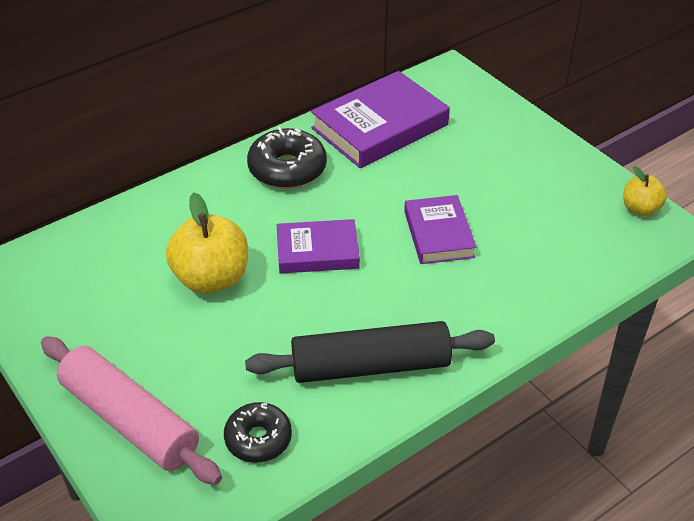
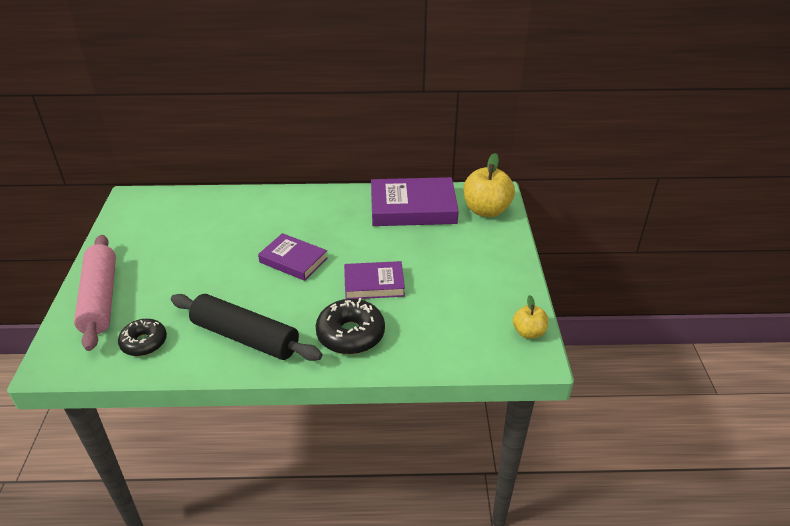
camera: 35 degrees right, 5 degrees down
yellow apple [166,193,248,294] -> yellow apple moved to [463,153,515,217]
black donut [247,127,327,189] -> black donut moved to [315,298,385,354]
purple book [404,195,477,264] -> purple book turned 60 degrees clockwise [344,261,405,299]

